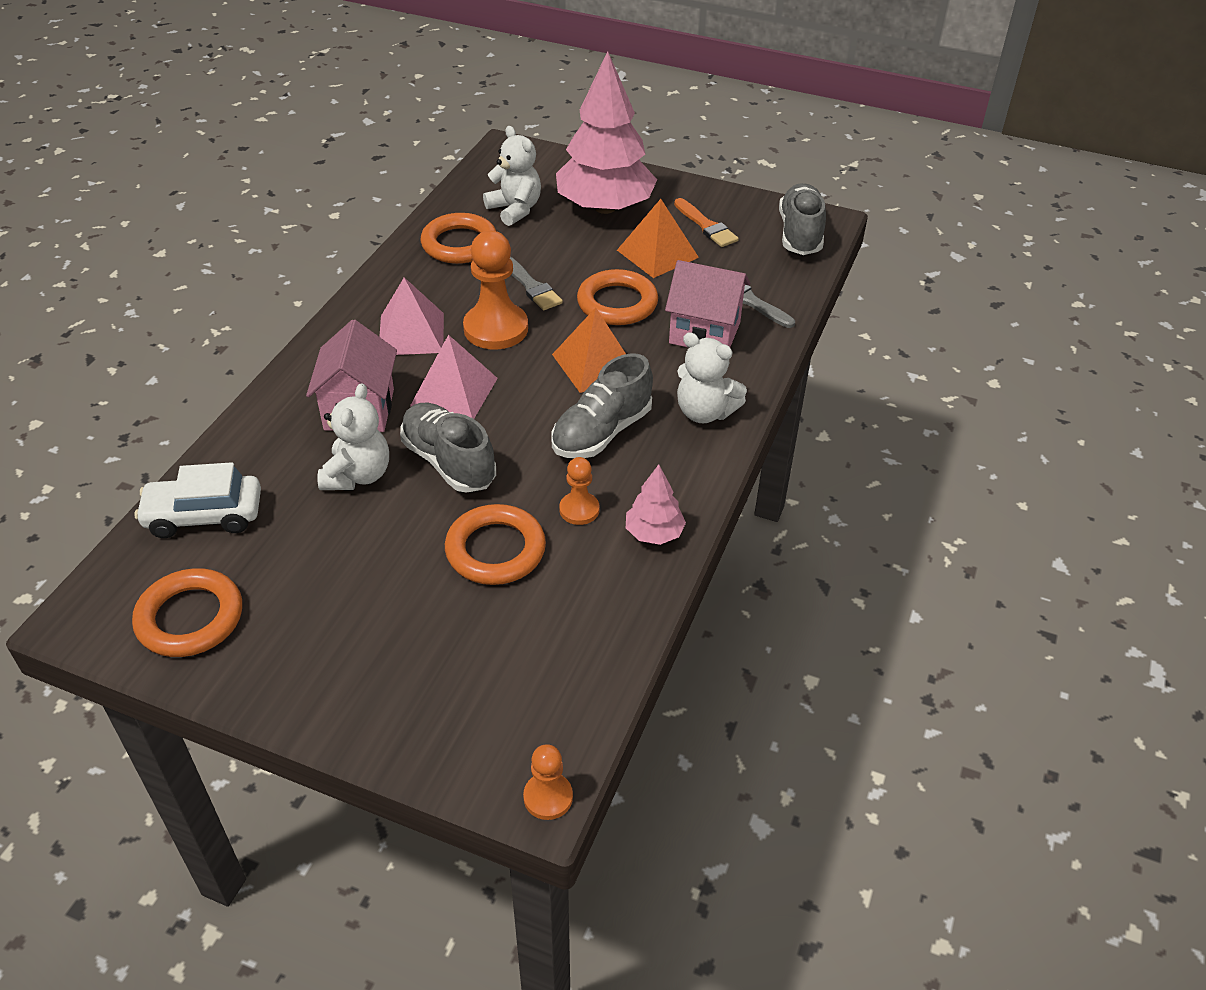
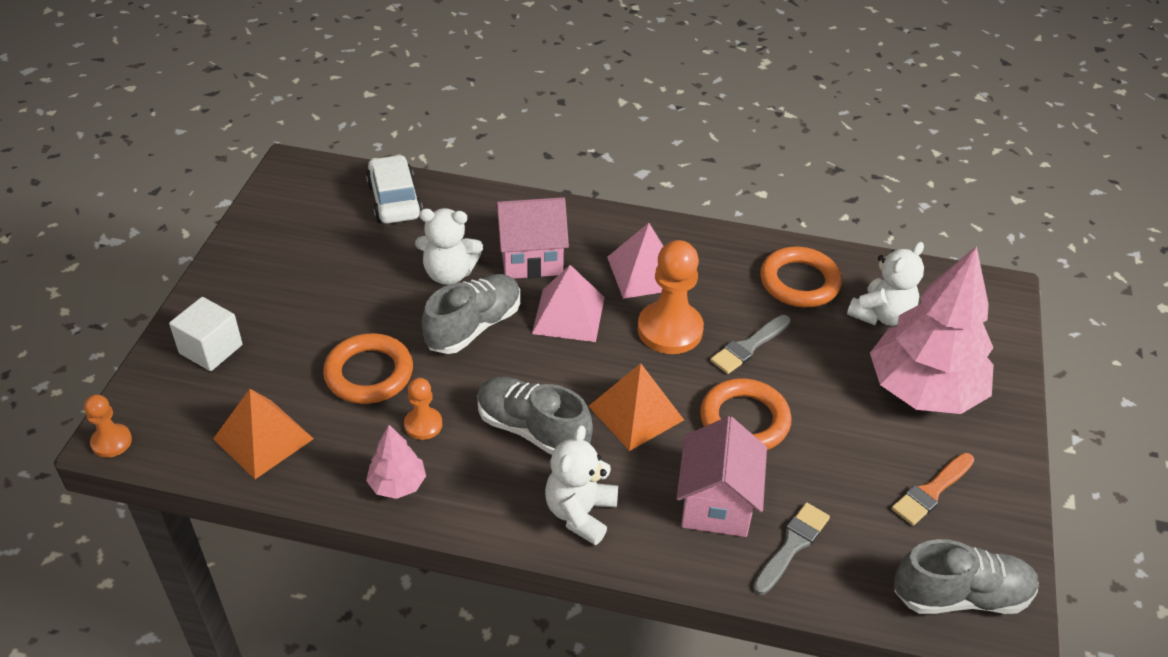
camera: 80 degrees right, 0 degrees up
orange ring [132,568,242,657] -> none
orange pyramid [617,199,699,278] -> orange pyramid moved to [213,389,314,479]
none -> white cube [169,297,243,371]

